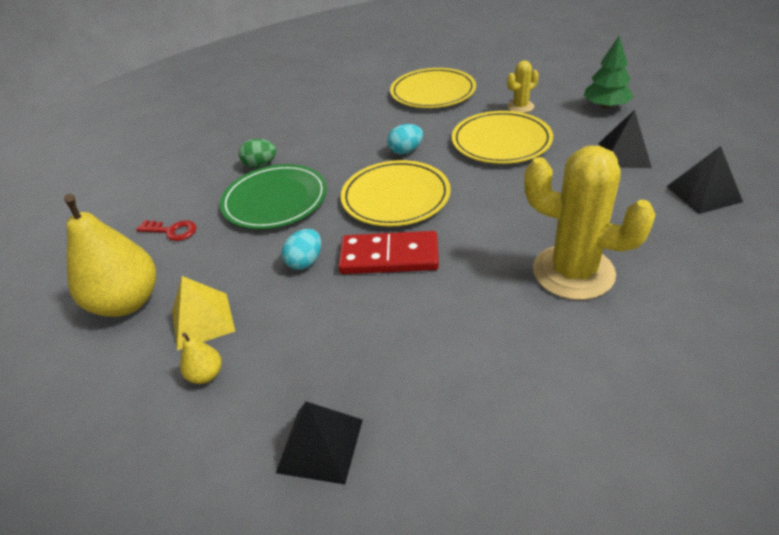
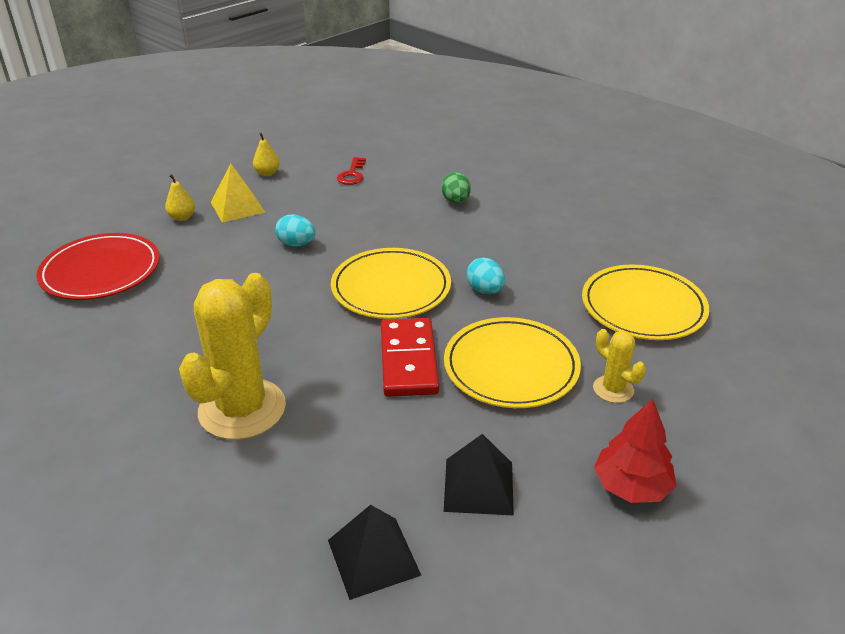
camera: 80 degrees right, 5 degrees down
yellow pear [64,194,156,317] -> yellow pear [253,132,279,176], size x0.44
green plate [220,164,327,229] -> none
black pyramid [276,401,363,485] -> red plate [37,233,160,300]
red domino [338,231,439,274] -> red domino moved to [381,318,439,397]
green tree [584,36,634,109] -> red tree [594,399,676,503]

